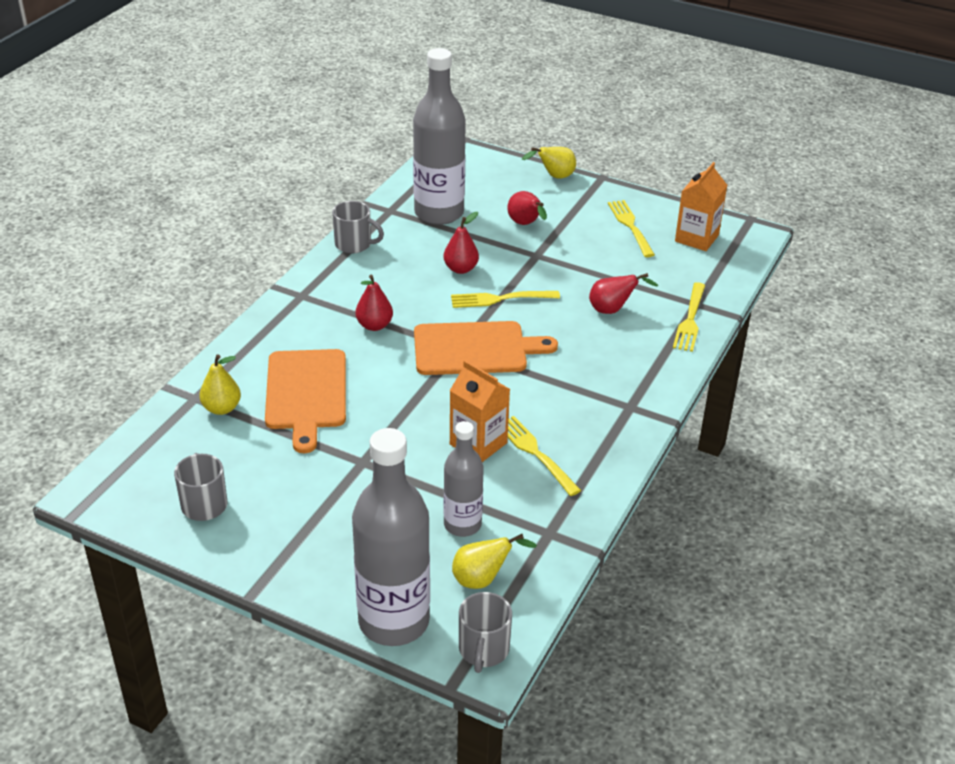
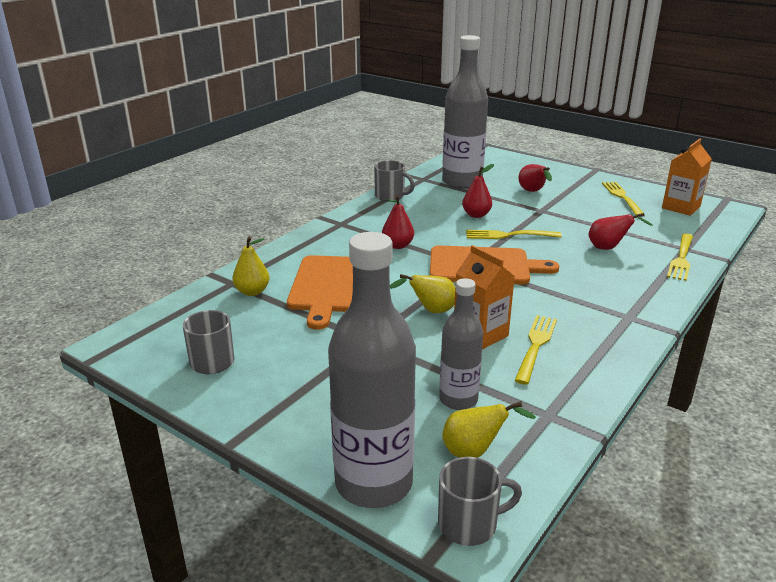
camera: 10 degrees right, 10 degrees down
grey mug [459,592,512,673] -> grey mug turned 120 degrees counterclockwise [438,457,522,546]
yellow fork [508,416,581,496] -> yellow fork turned 45 degrees clockwise [514,315,557,385]
yellow pear [522,147,576,179] -> yellow pear moved to [390,274,455,313]

